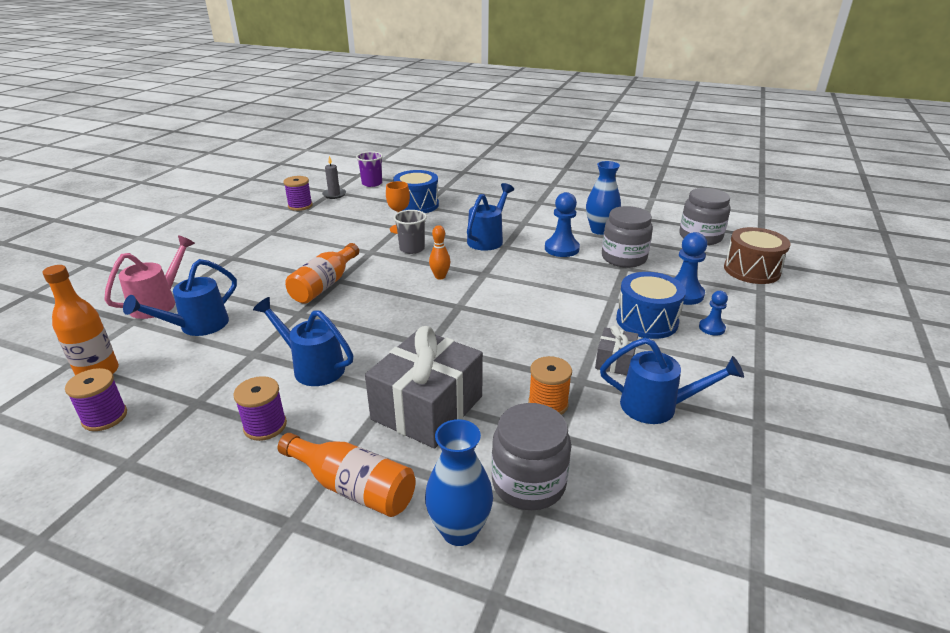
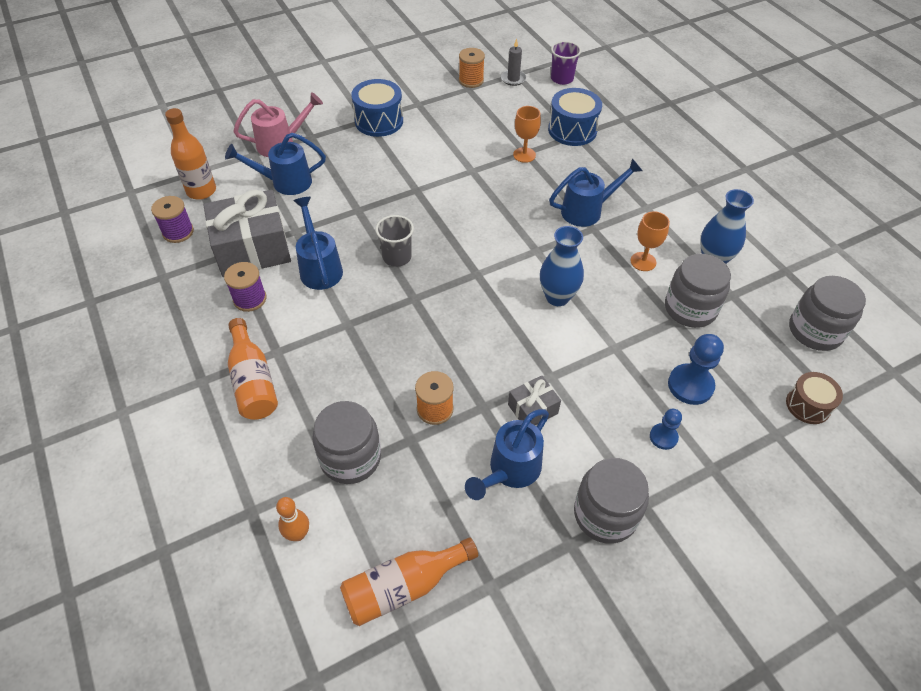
camera: 40 degrees right, 20 degrees up
purple spool [283,176,312,211] -> orange spool [459,48,485,88]
orange bottle [285,243,359,303] -> orange bottle moved to [340,537,478,626]
grey gift [365,326,483,448] -> grey gift moved to [203,190,291,277]
grey cup [394,210,427,254] -> grey cup moved to [375,215,414,267]
blue vase [425,419,493,546] -> blue vase moved to [540,226,584,306]
orange bowling pin [429,225,450,280] -> orange bowling pin moved to [276,497,309,541]
blue pawn [545,192,580,257] -> orange goblet [631,211,670,271]
blue watering can [600,337,744,424] -> blue watering can turned 75 degrees clockwise [465,409,549,500]
blue drum [616,272,686,339] -> blue drum moved to [351,79,403,137]
brown drum [724,227,791,284] -> brown drum [786,372,843,424], size x0.65
none -> grey jar [574,458,649,544]

